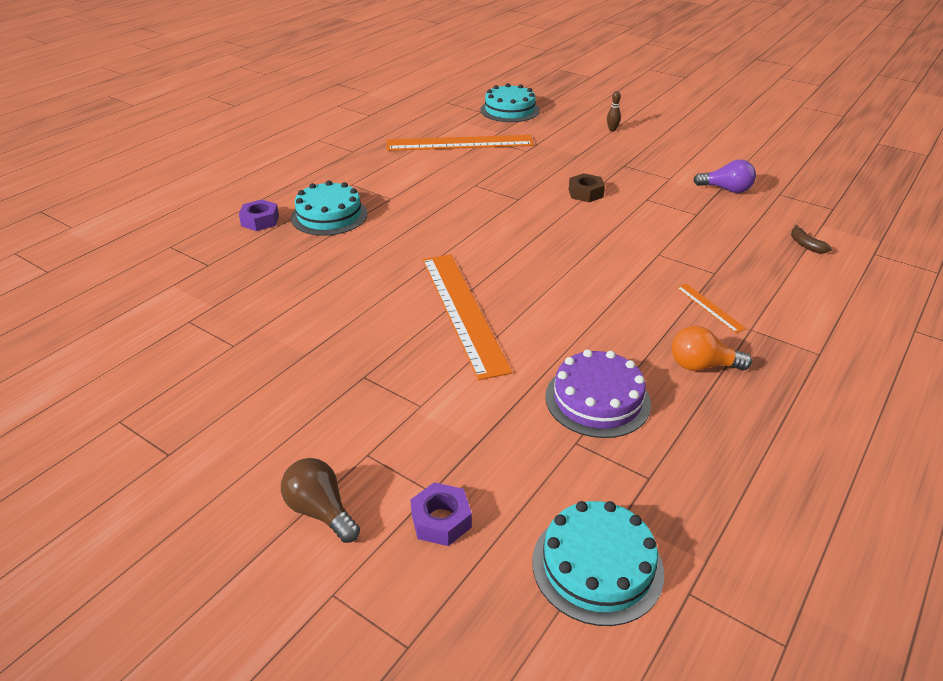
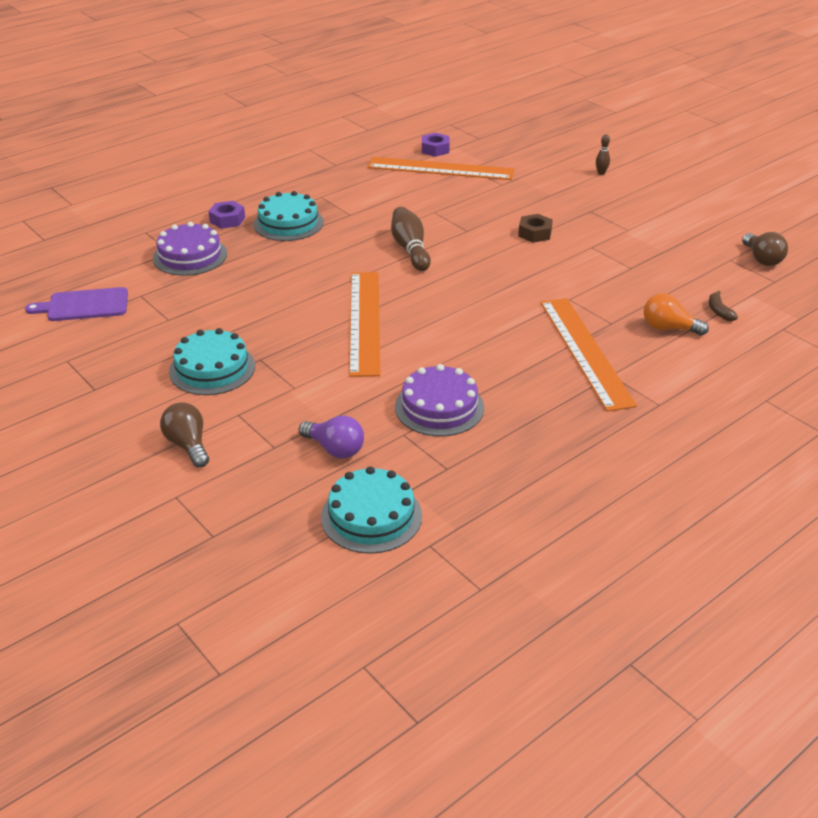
camera: 15 degrees right, 0 degrees up
purple nut [410,482,472,546] -> purple nut moved to [422,133,450,157]
turquoise cake [480,83,540,122] -> turquoise cake moved to [169,328,255,395]
orange light bulb [672,326,752,371] -> orange light bulb moved to [644,293,709,336]
orange ruler [676,284,746,333] -> orange ruler [540,298,637,412], size x2.36
purple light bulb [693,160,756,193] -> purple light bulb moved to [299,416,364,459]
none -> purple cutting board [25,287,128,321]
none -> purple cake [153,222,227,276]
none -> brown bowling pin [391,207,431,271]
none -> brown light bulb [742,232,788,266]

